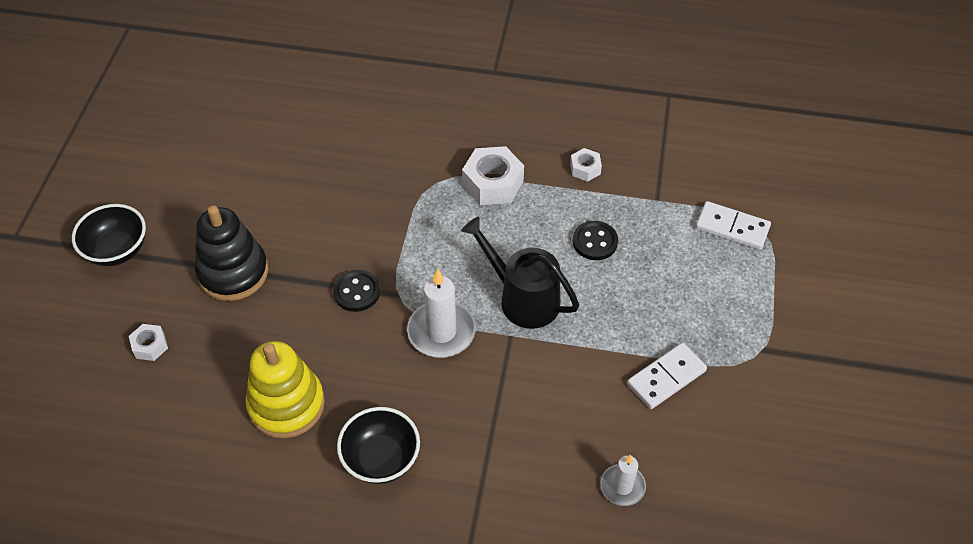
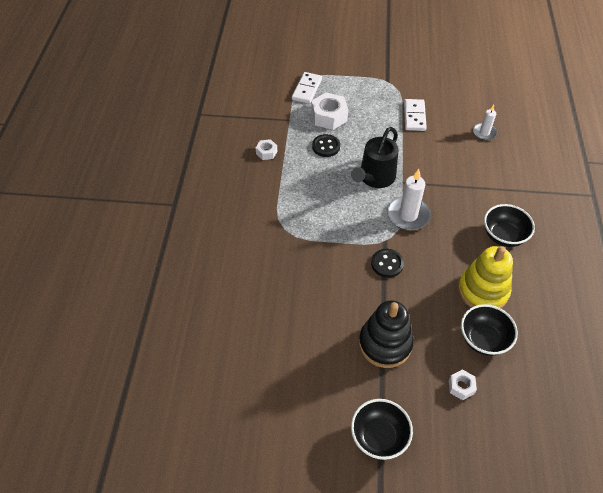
camera: 95 degrees left, 0 degrees up
white nut [462,146,524,205] -> white nut moved to [311,92,348,130]
white domino [627,343,707,409] -> white domino turned 45 degrees clockwise [404,99,427,131]
none -> black bowl [461,304,518,356]

